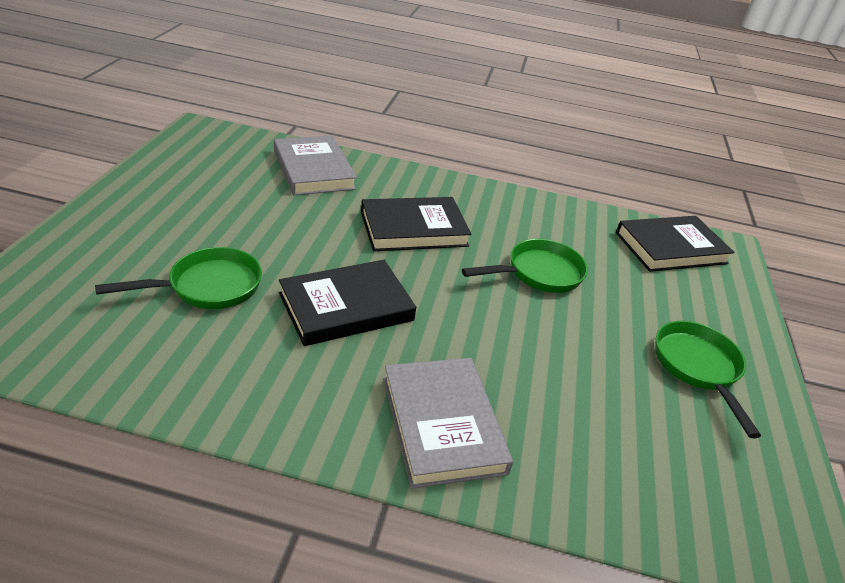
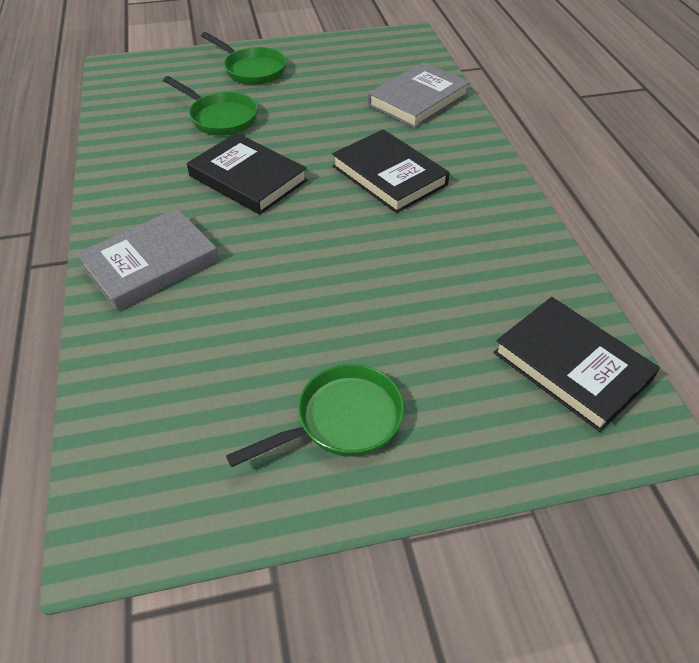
camera: 70 degrees right, 10 degrees up
green pan [462,239,588,293] -> green pan moved to [201,32,287,85]

